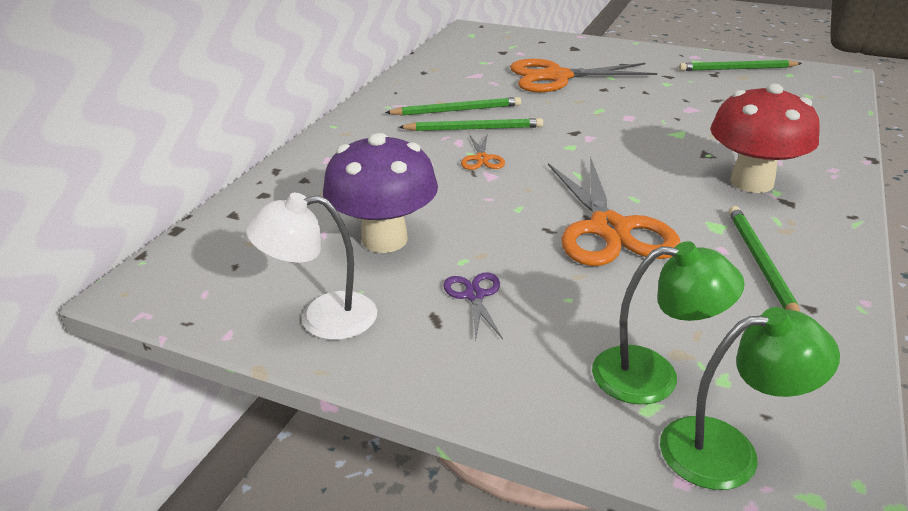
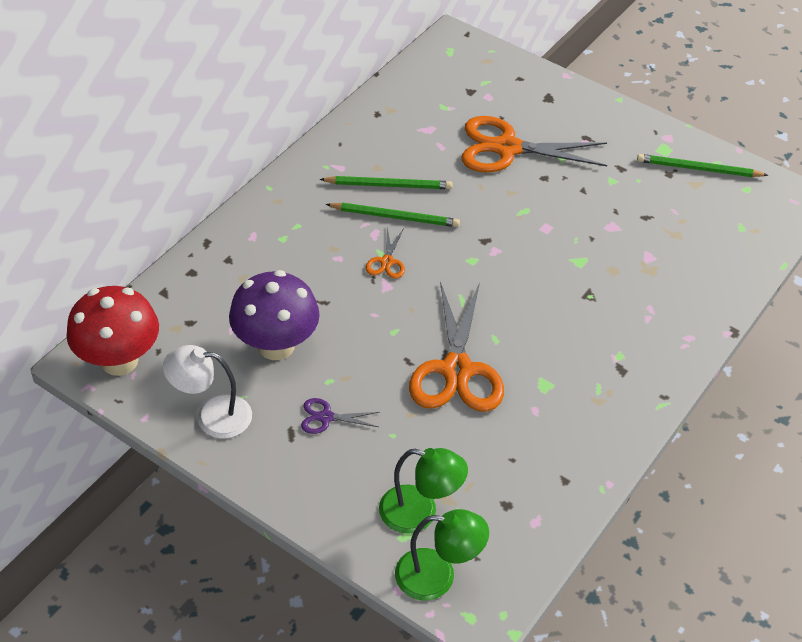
camera: 10 degrees right, 15 degrees up
purple scissors [443,272,503,340] -> purple scissors turned 90 degrees counterclockwise [301,398,380,434]
red mushroom [710,84,820,193] -> red mushroom moved to [66,286,159,376]
green pencil [729,206,800,312] -> none

